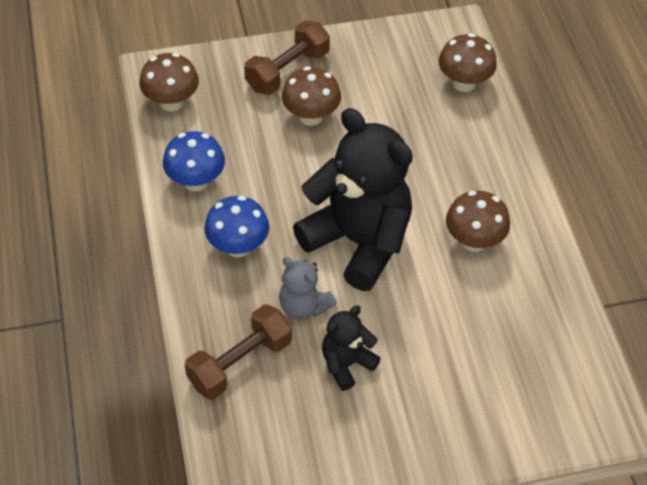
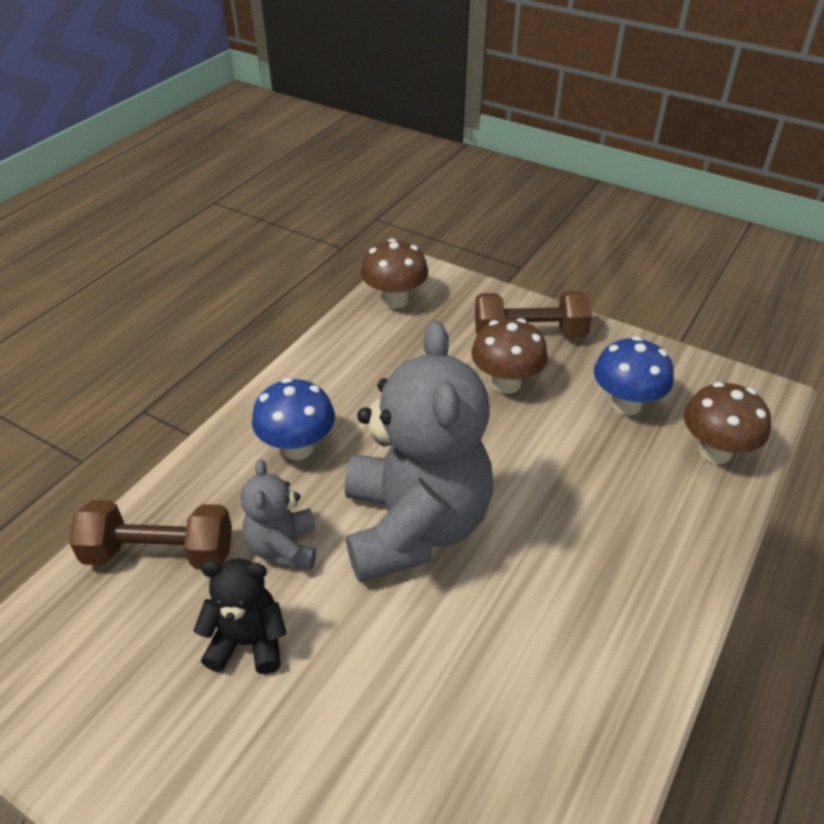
camera: 45 degrees right, 10 degrees down
blue mushroom [163,131,225,191] -> blue mushroom moved to [594,336,674,415]
black teddy bear [293,108,413,291] -> grey teddy bear [345,321,493,582]
brown mushroom [446,191,510,252] -> none

